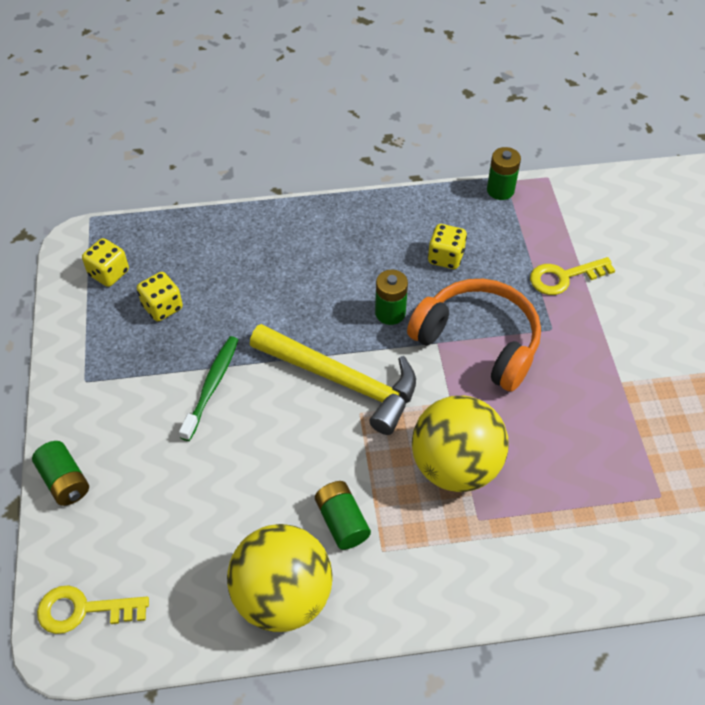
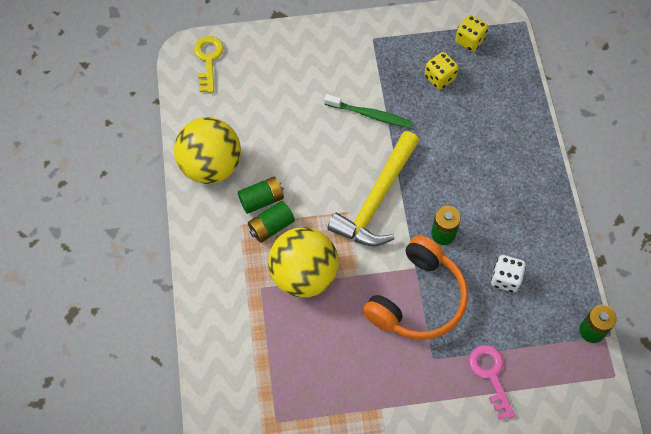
camera: 90 degrees right, 10 degrees up
green battery [32,441,89,506] -> green battery moved to [248,201,295,243]
yellow dice [428,224,467,269] -> white dice [491,255,526,292]
yellow key [530,257,615,295] -> pink key [469,345,515,420]

